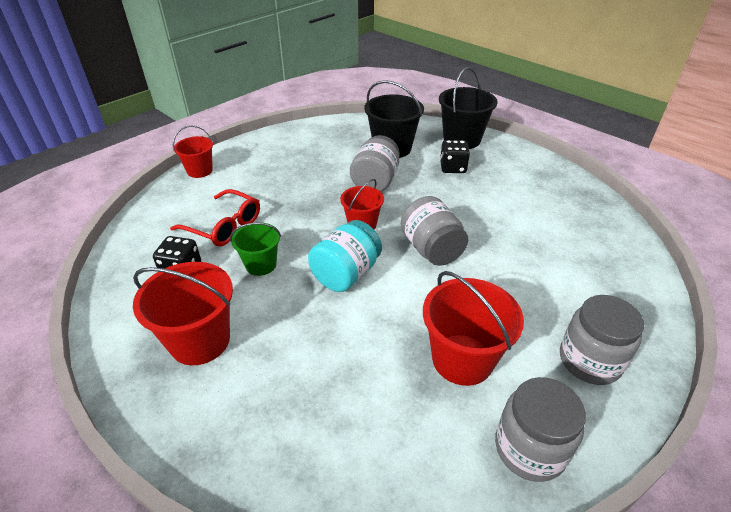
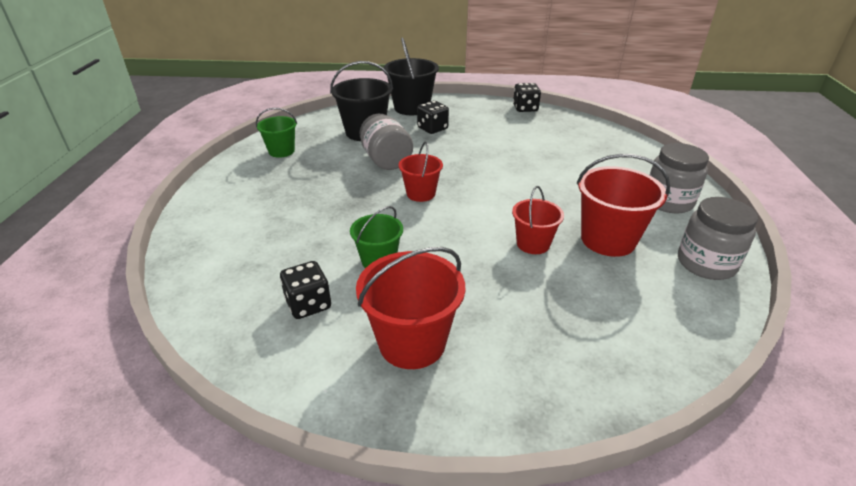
camera: 40 degrees left, 5 degrees down
red glasses [170,189,260,246] -> none
red bucket [173,125,213,178] -> red bucket moved to [512,186,564,254]
turquoise jar [308,220,382,292] -> none
grey jar [401,196,468,266] -> none
none -> green bucket [256,108,297,158]
none -> black dice [513,83,541,112]

